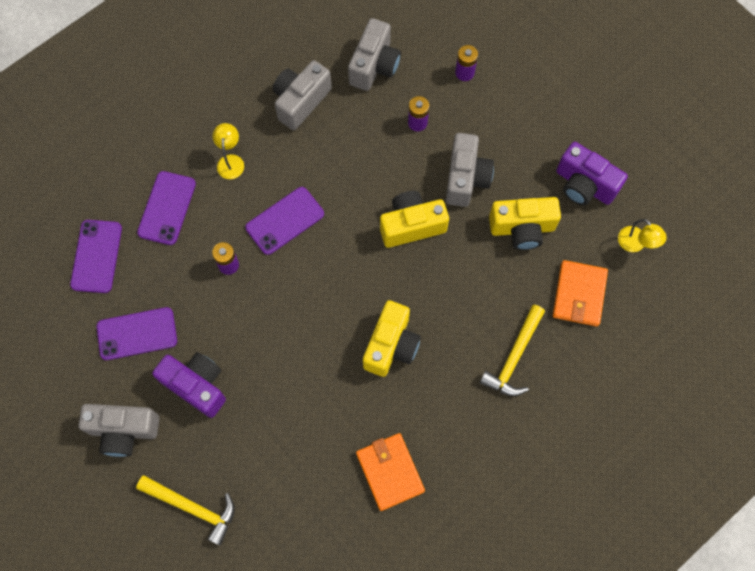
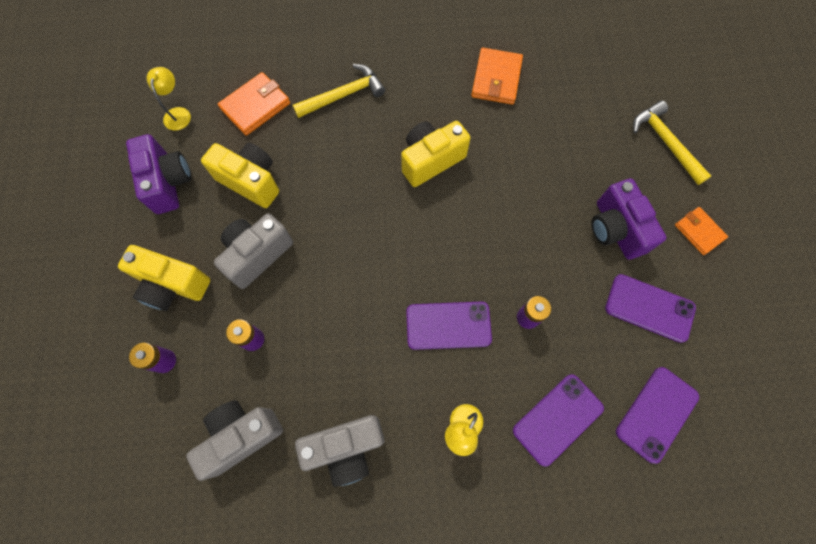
camera: 145 degrees left, 0 degrees up
grey camera [79,404,159,457] -> orange wallet [675,207,728,255]
yellow camera [380,191,449,248] -> yellow camera moved to [118,245,210,311]

